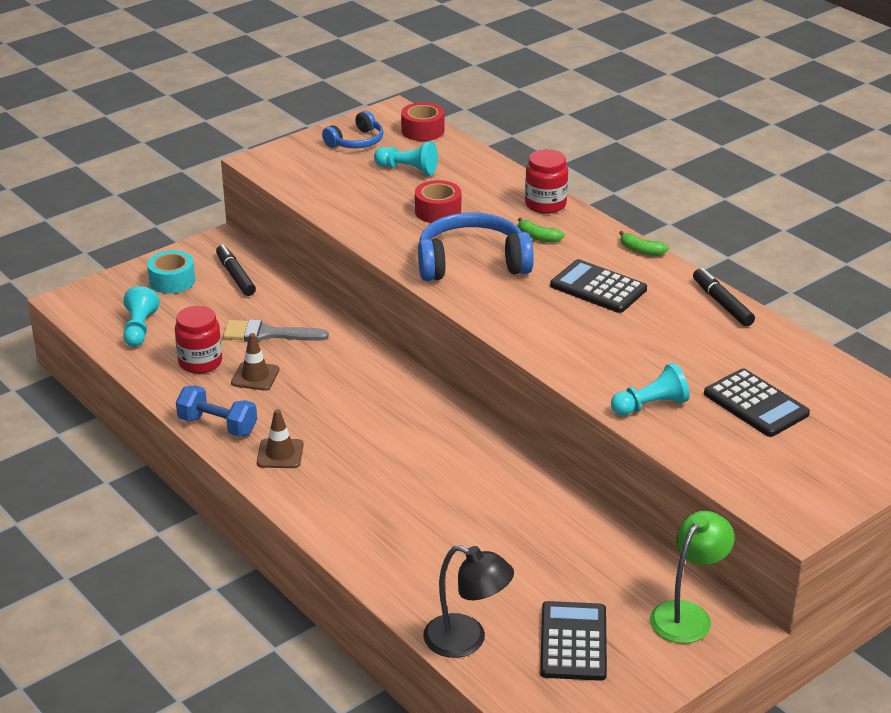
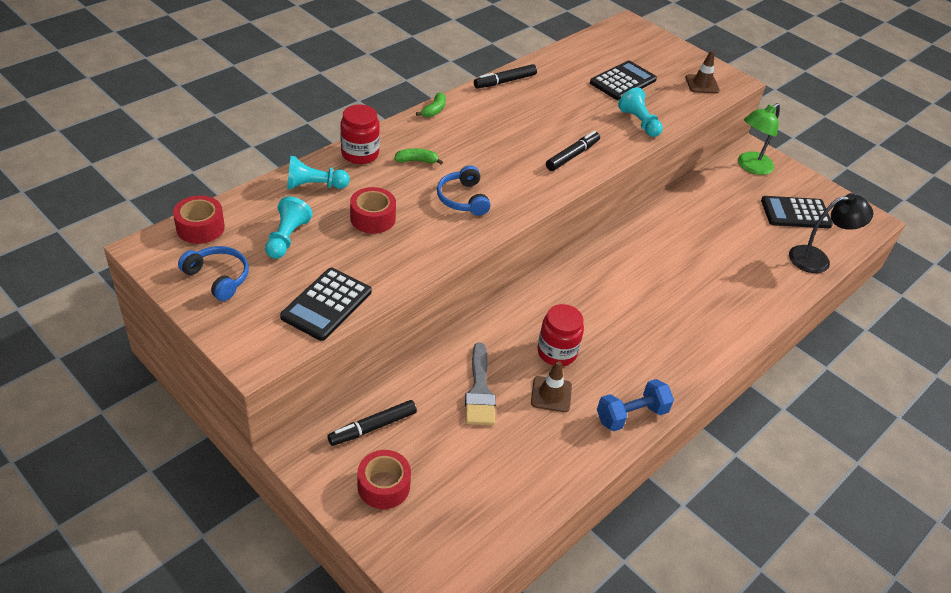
camera: 100 degrees left, 10 degrees up
turquoise pawn [123,286,160,347] -> turquoise pawn moved to [287,156,350,189]
turquoise tape [147,250,195,294] -> red tape [358,450,411,509]
red jar [175,306,222,374] -> red jar moved to [537,304,584,366]
blue dumbbell [176,385,257,437] -> blue dumbbell turned 45 degrees clockwise [597,379,674,432]
brown traffic cone [257,409,304,468] -> brown traffic cone moved to [686,50,720,93]
blue headphones [418,213,534,281] -> blue headphones [437,165,491,216], size x0.57
black lamp [423,545,514,658] -> black lamp turned 60 degrees clockwise [789,193,873,273]
green banana [518,217,564,242] -> green banana turned 120 degrees counterclockwise [394,148,443,164]
black calculator [550,259,647,313] -> black calculator moved to [280,268,372,341]
green lamp [650,511,735,643] -> green lamp turned 75 degrees counterclockwise [738,103,780,175]
none -> black marker [546,131,600,171]

